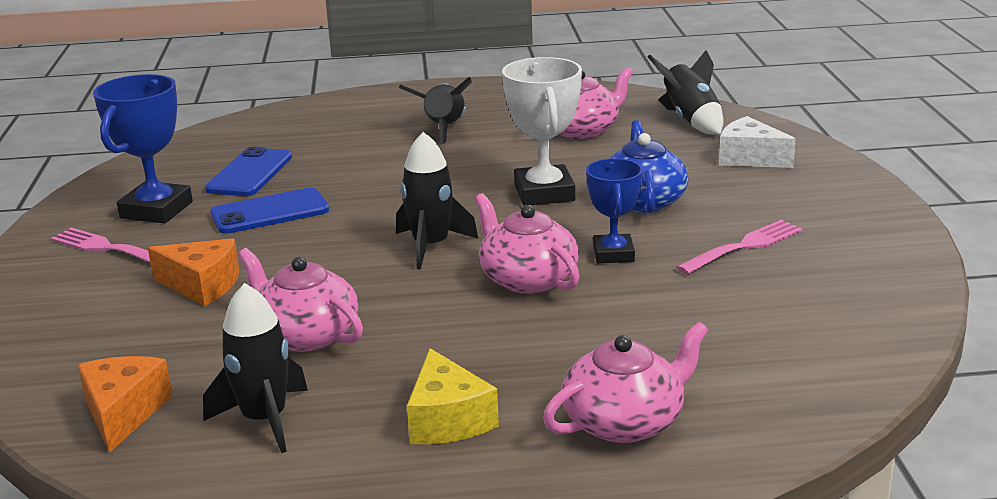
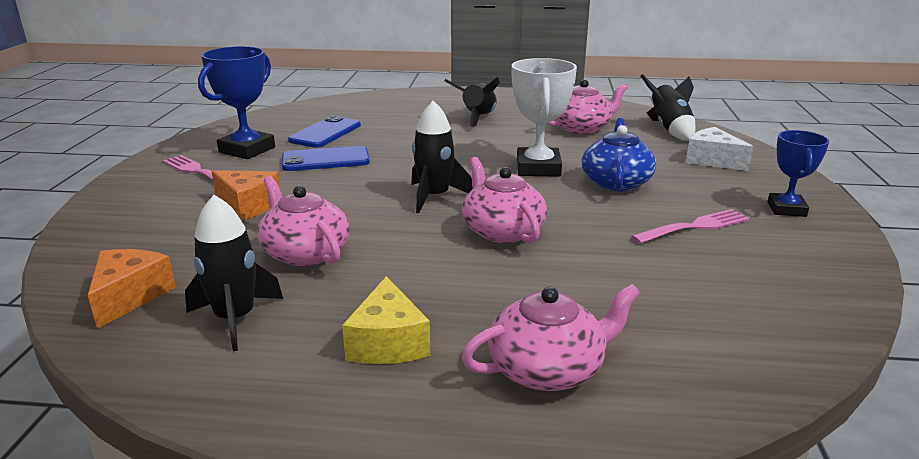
camera: 10 degrees right, 0 degrees up
blue trophy [586,158,643,263] -> blue trophy moved to [768,130,829,217]

